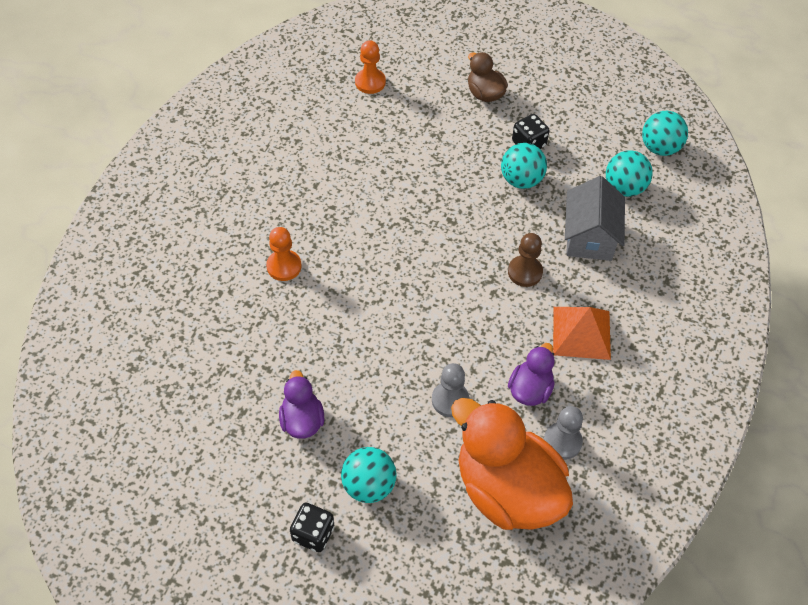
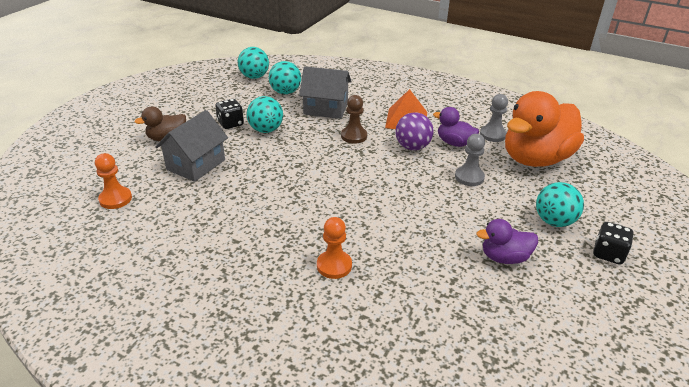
camera: 85 degrees left, 20 degrees down
none -> grey house [155,110,228,182]
none -> purple ball [395,112,434,150]

